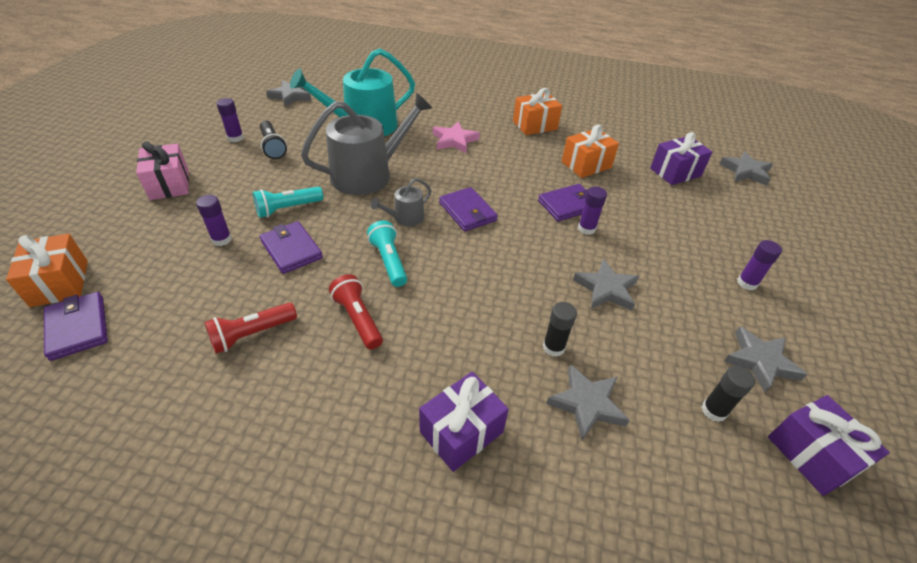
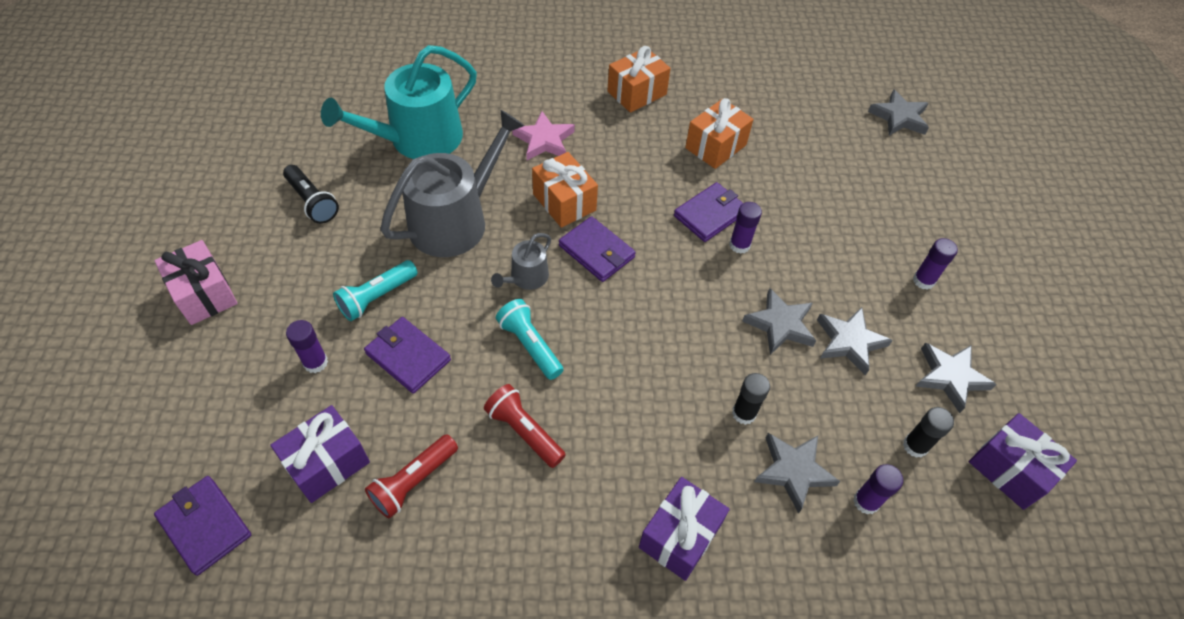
camera: 15 degrees left, 10 degrees up
orange gift [6,234,88,307] -> orange gift moved to [532,152,598,228]
purple glue stick [216,98,244,142] -> purple glue stick moved to [853,464,903,515]
grey star [266,80,311,107] -> grey star moved to [817,307,893,376]
purple gift [650,132,712,185] -> purple gift moved to [270,405,370,503]

